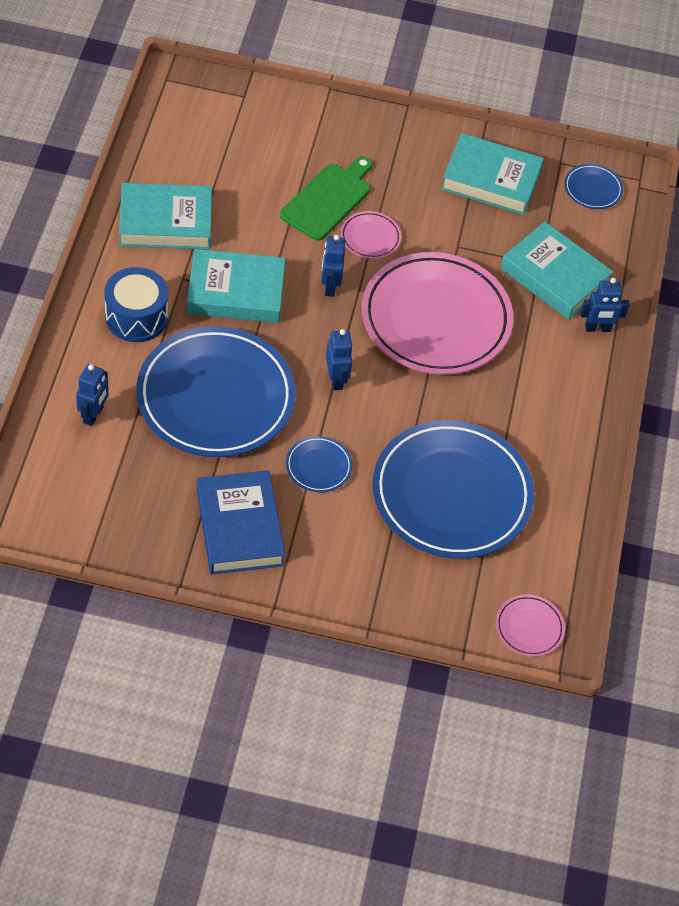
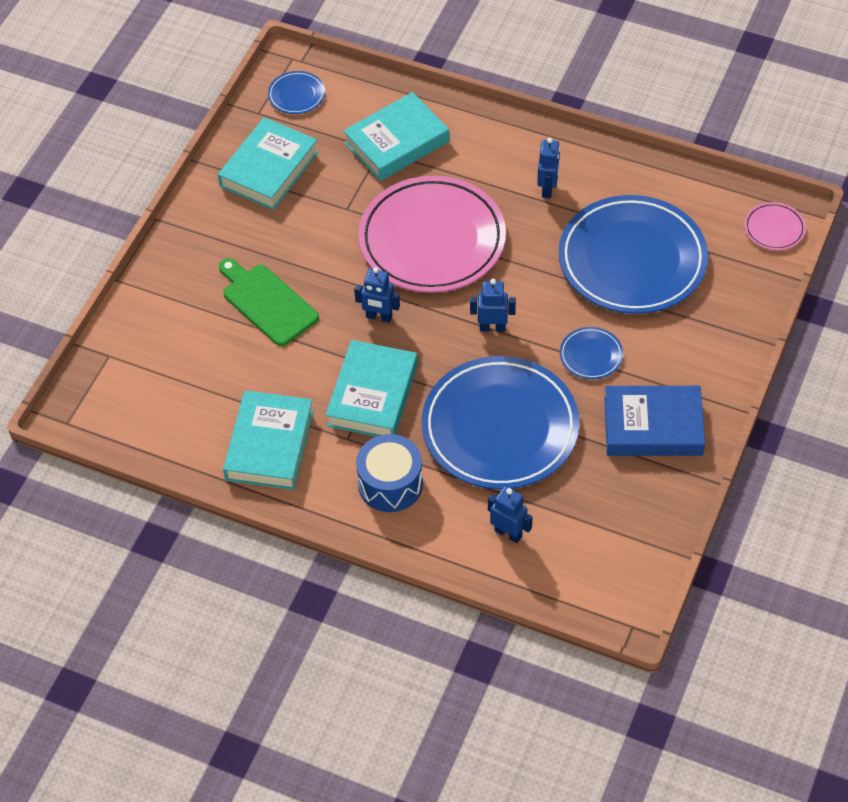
camera: 70 degrees left, 0 degrees up
pink plate [340,211,401,259] -> none
blue robot [580,278,629,332] -> blue robot moved to [537,138,560,198]

